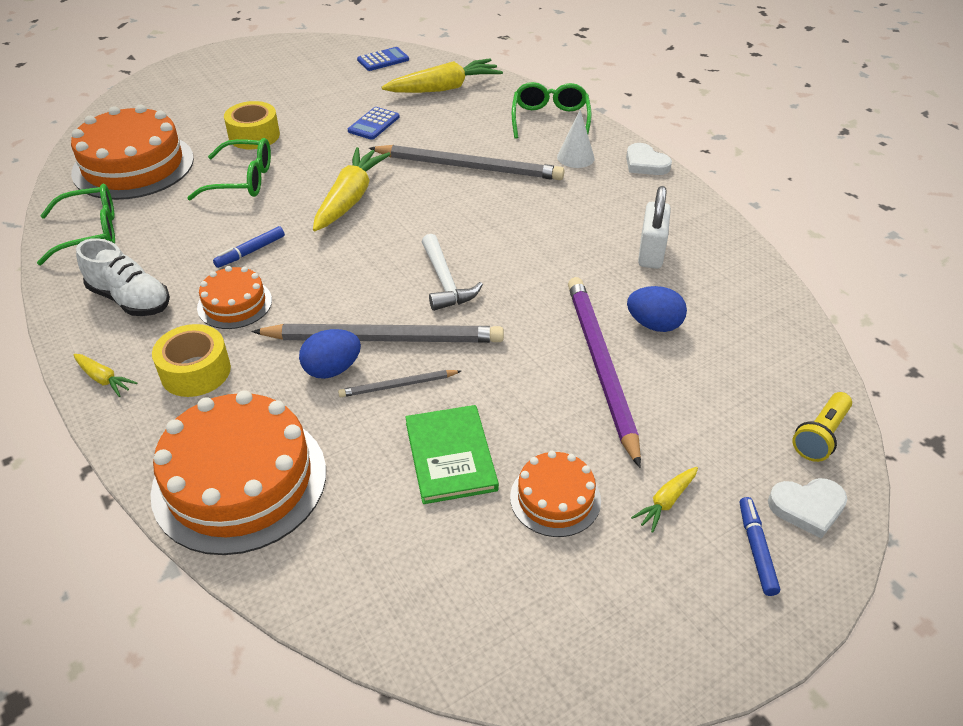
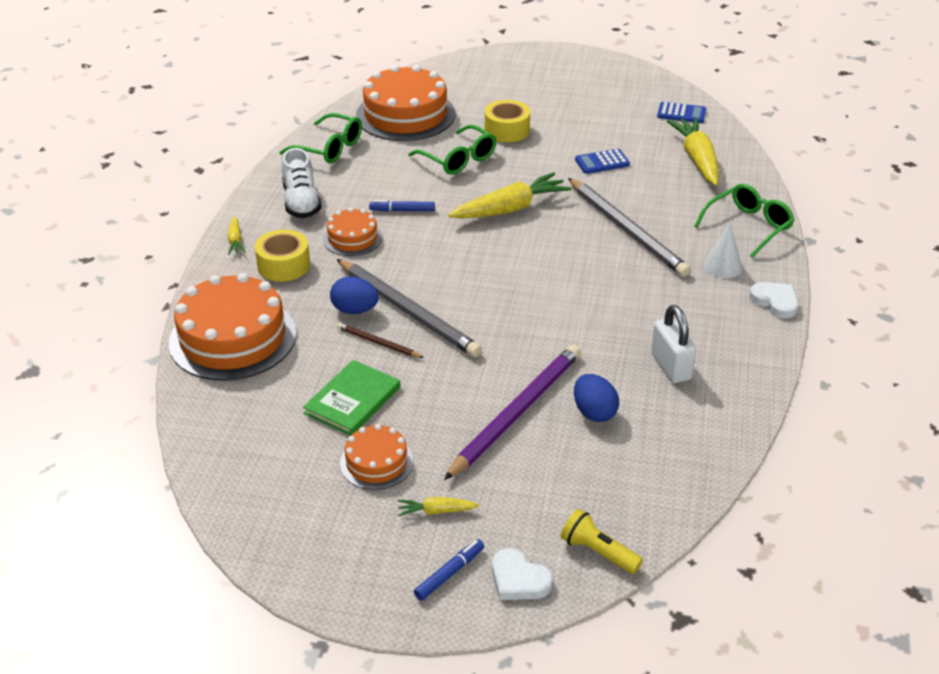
camera: 45 degrees right, 5 degrees down
grey pencil [338,370,461,397] -> brown pencil [337,323,424,358]
yellow carrot [381,58,503,93] -> yellow carrot turned 120 degrees counterclockwise [667,117,719,186]
white hammer [422,234,483,311] -> none
white heart [626,143,672,175] -> white heart turned 135 degrees clockwise [749,282,798,319]
white padlock [638,186,671,269] -> white padlock turned 75 degrees counterclockwise [651,305,696,383]
yellow flashlight [792,392,852,462] -> yellow flashlight turned 45 degrees clockwise [561,509,643,574]

